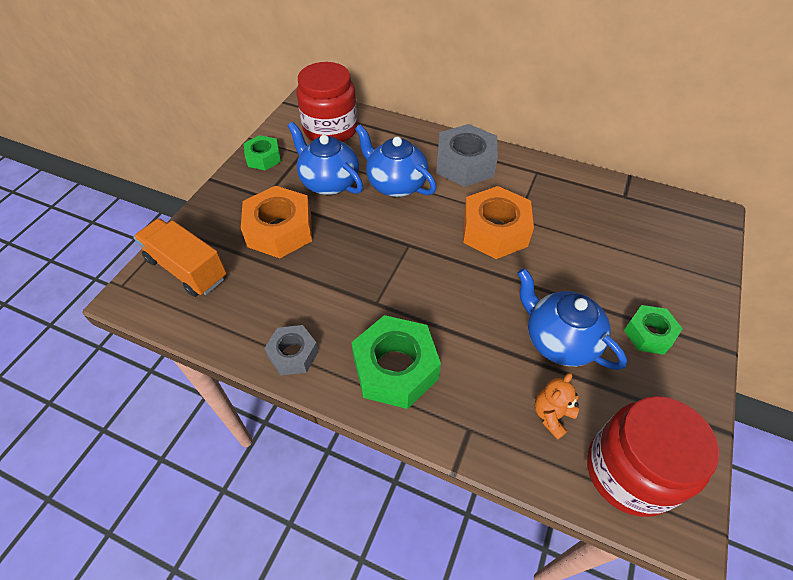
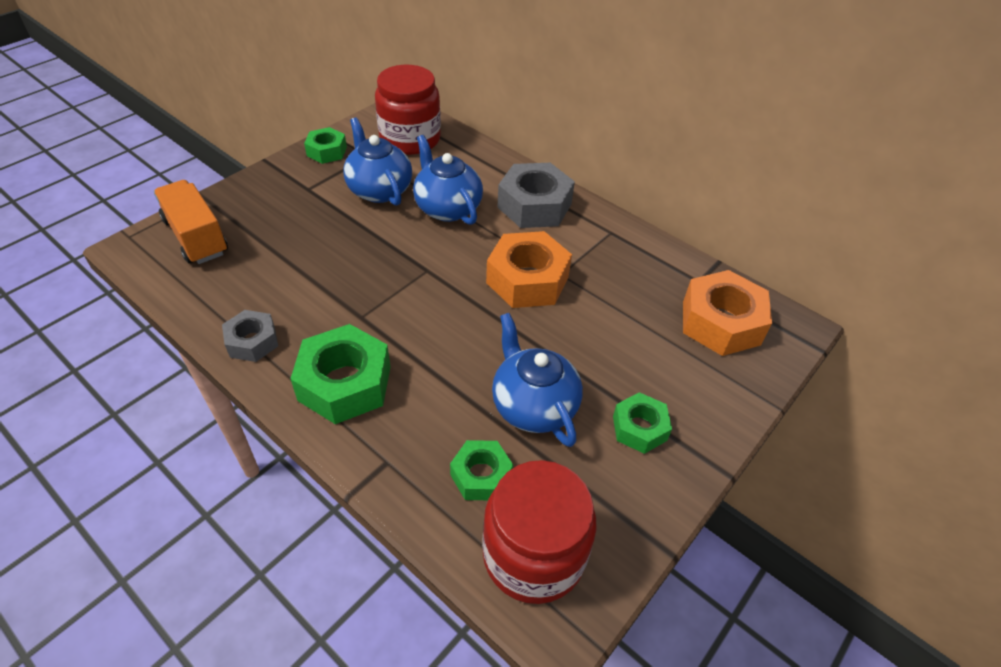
camera: 15 degrees right, 5 degrees down
orange nut [241,186,312,258] -> orange nut moved to [683,270,772,356]
orange teddy bear [535,373,579,440] -> green nut [450,440,513,500]

